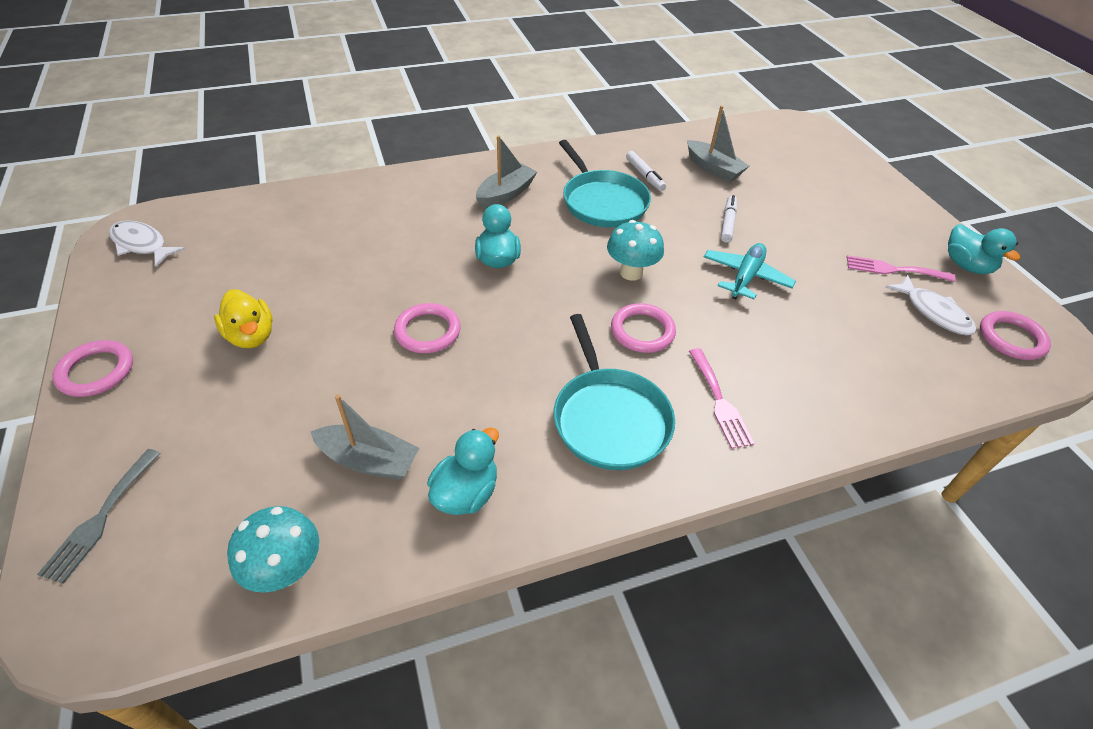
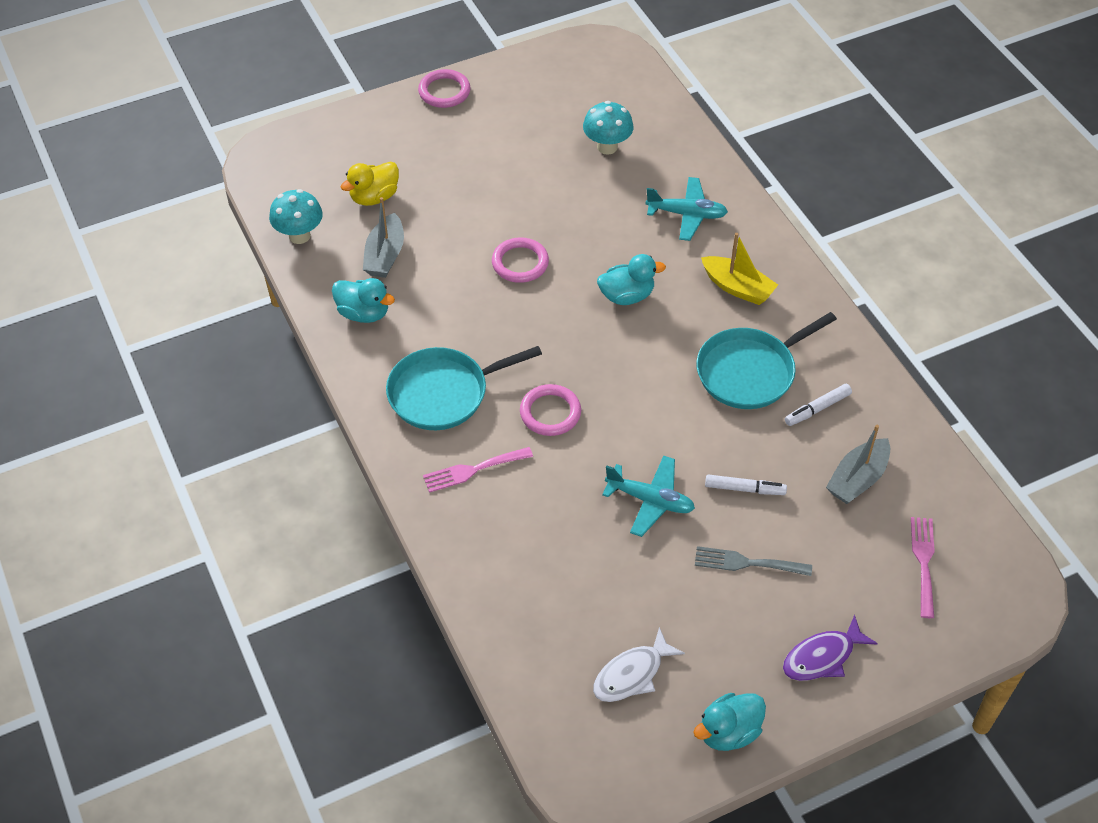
camera: 85 degrees right, 5 degrees up
grey fork [37,449,161,584] -> grey fork moved to [695,546,812,576]
white fish [109,221,185,267] -> none
yellow duck [214,290,273,348] -> yellow duck moved to [341,162,399,206]
grey boat [476,135,537,209] -> yellow boat [701,233,778,305]
turquoise mushroom [607,220,664,281] -> turquoise mushroom moved to [583,101,634,155]
pink fork [847,255,955,282] -> pink fork moved to [911,517,935,618]
pink ring [980,311,1051,360] -> none
none -> turquoise plane [645,177,728,241]
none -> purple fish [783,615,878,681]

